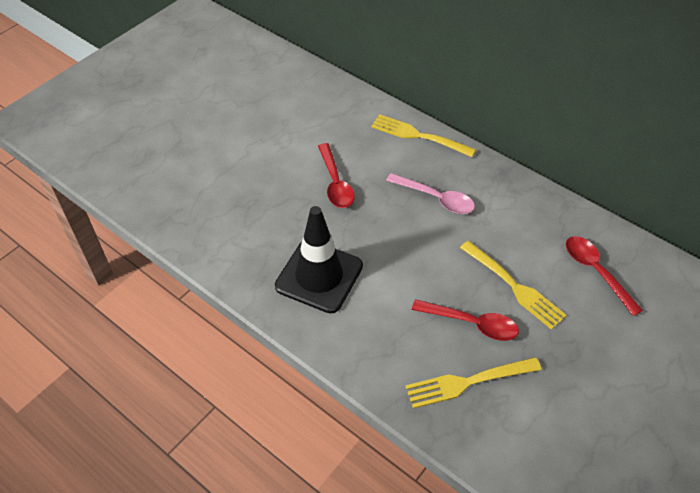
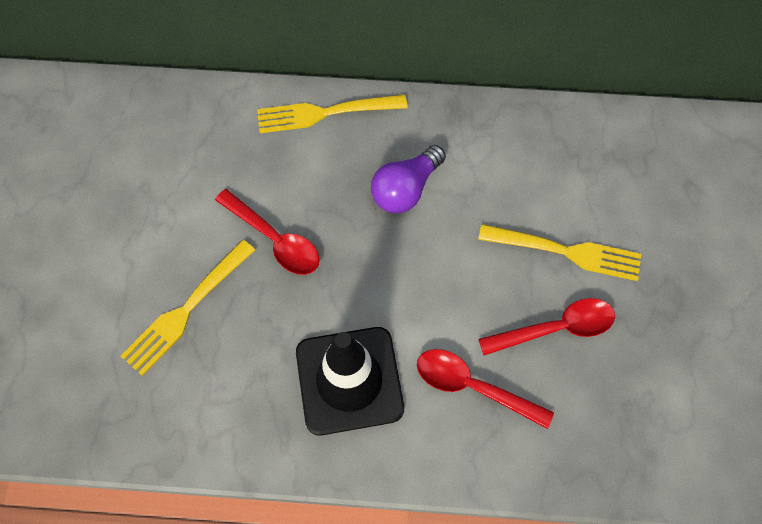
camera: 35 degrees left, 15 degrees up
pink spoon [386,173,475,214] -> purple light bulb [371,145,446,213]
yellow fork [405,357,541,409] -> yellow fork moved to [121,240,255,376]
red spoon [566,236,643,316] -> red spoon moved to [417,349,554,429]

